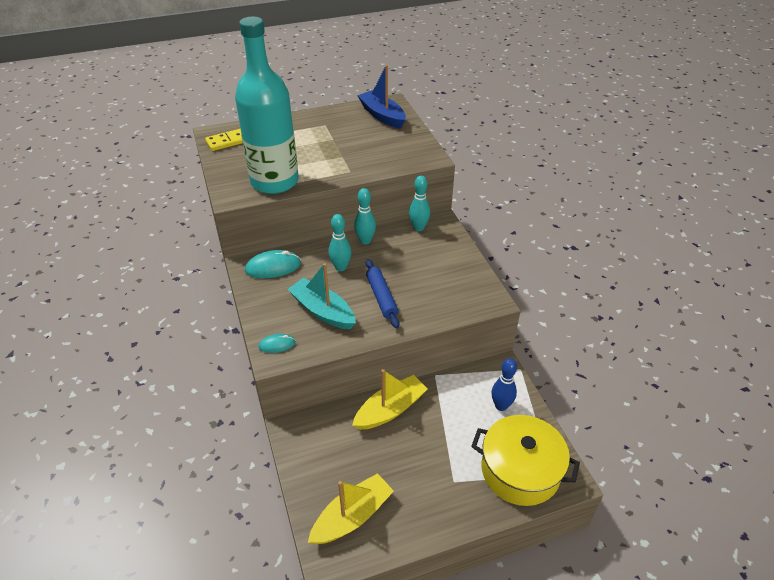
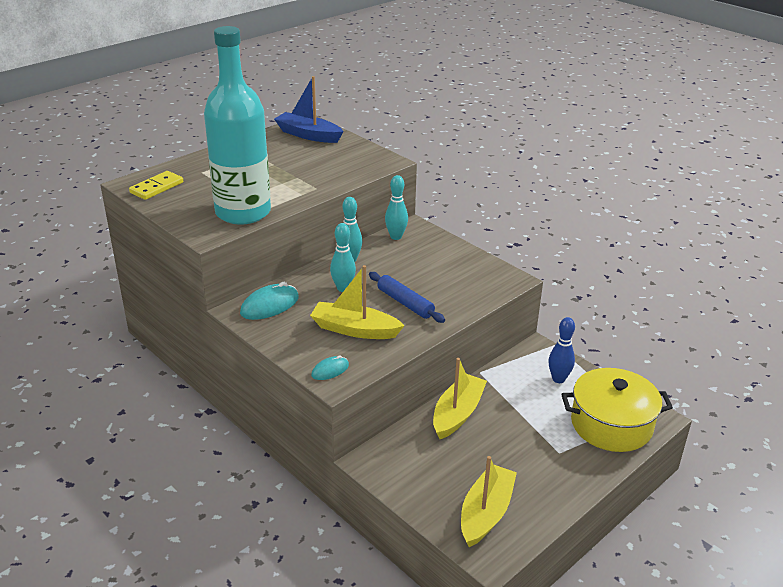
camera: 25 degrees left, 10 degrees down
turquoise boat [288,263,356,330] -> yellow boat [310,265,404,339]

